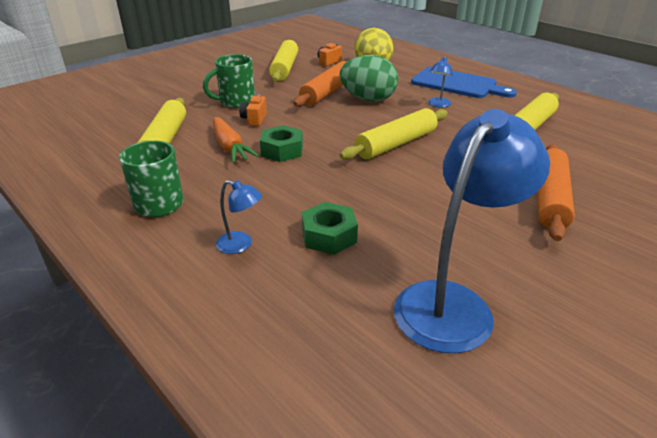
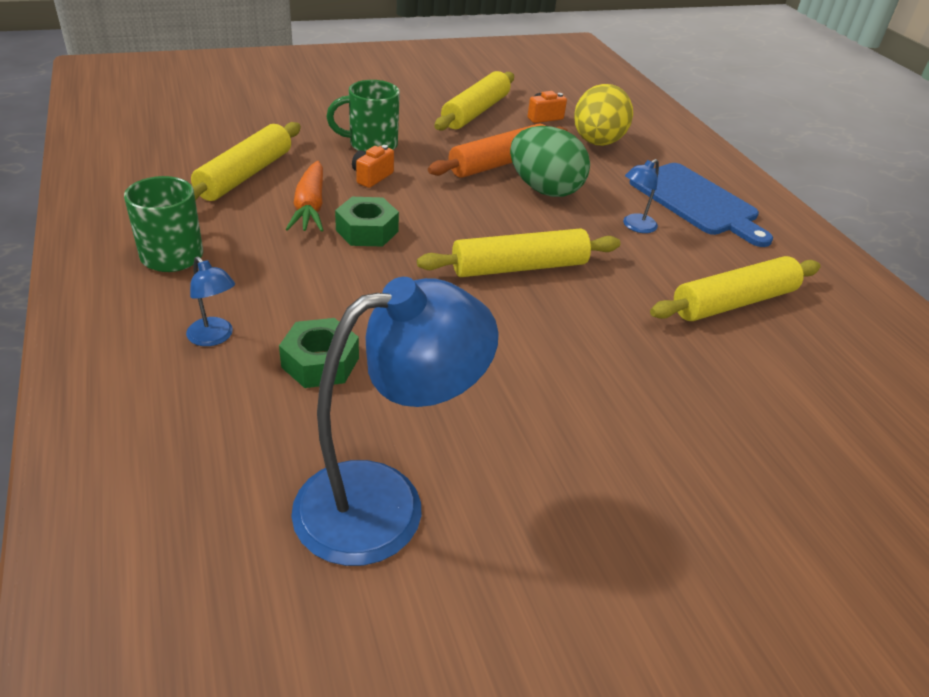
camera: 20 degrees right, 5 degrees up
orange rolling pin [538,144,575,241] -> none

